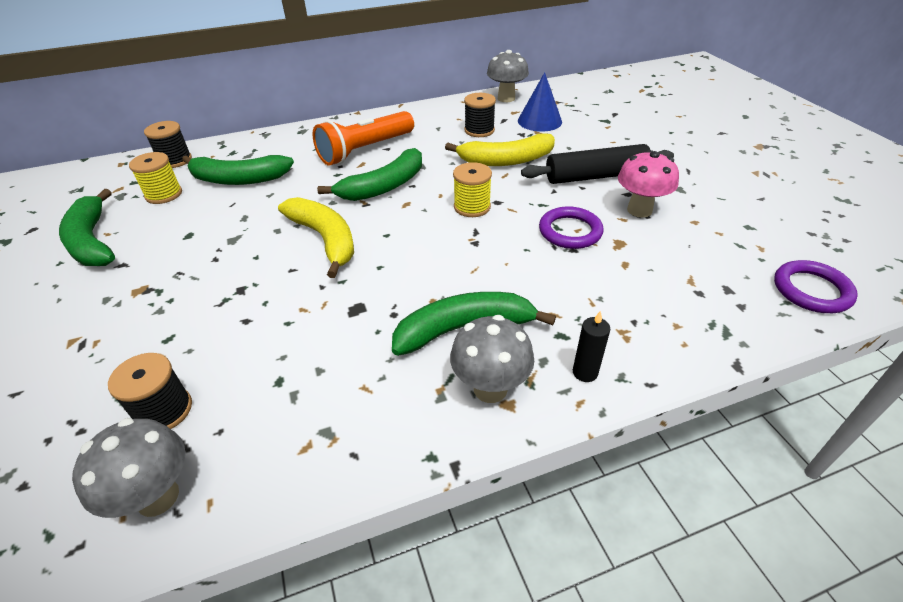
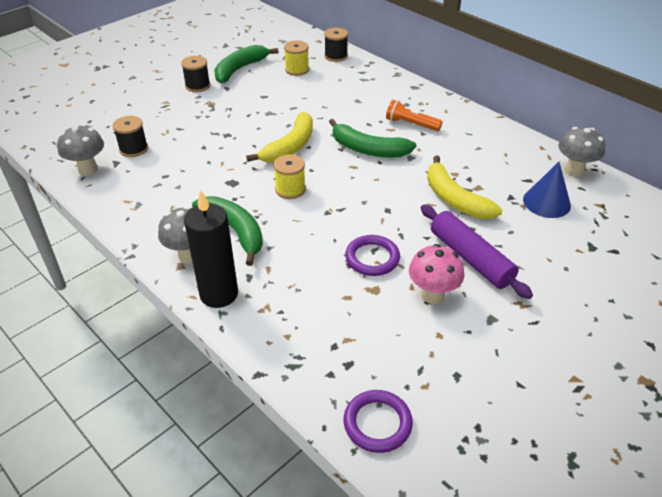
camera: 65 degrees right, 0 degrees up
green banana [182,155,294,185] -> none
orange flashlight [312,111,414,166] -> orange flashlight [386,100,443,131], size x0.63
yellow spool [453,162,492,217] -> yellow spool moved to [273,154,306,199]
black spool [464,93,496,137] -> black spool moved to [181,56,210,92]
black rolling pin [521,144,674,184] -> purple rolling pin [421,205,533,299]
black candle [573,311,610,382] -> black candle [184,190,238,308], size x2.20

